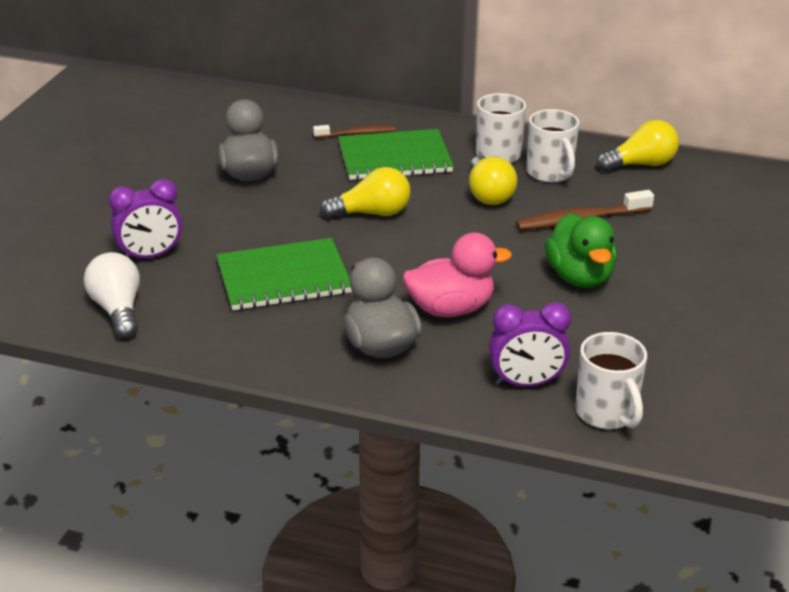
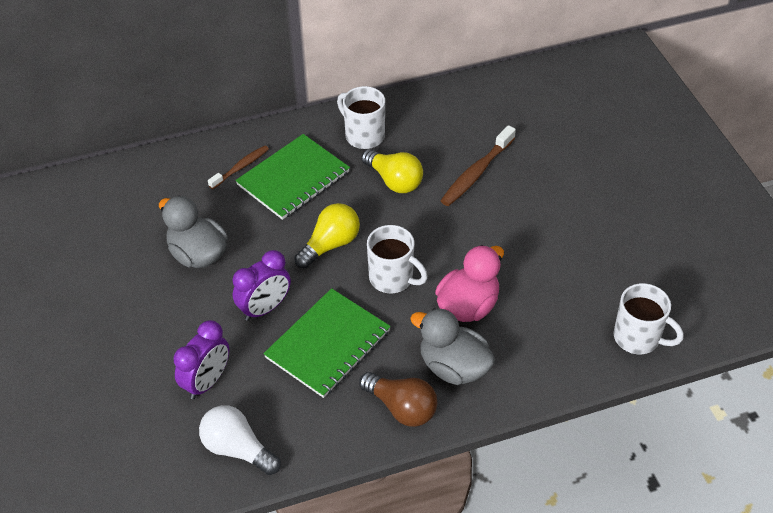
camera: 35 degrees left, 15 degrees up
purple clock [489,302,571,387] -> purple clock moved to [233,250,291,321]
white mug [526,109,579,183] -> white mug moved to [367,225,428,293]
green duck [545,213,617,288] -> none
yellow light bulb [597,120,679,172] -> none
none -> brown light bulb [359,372,437,427]

